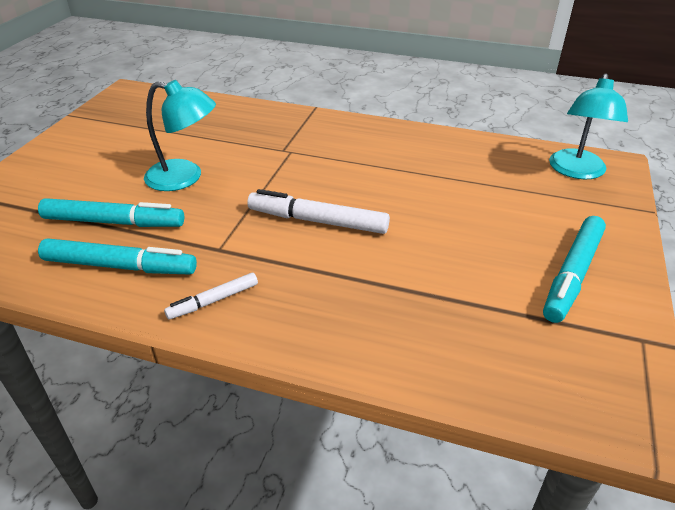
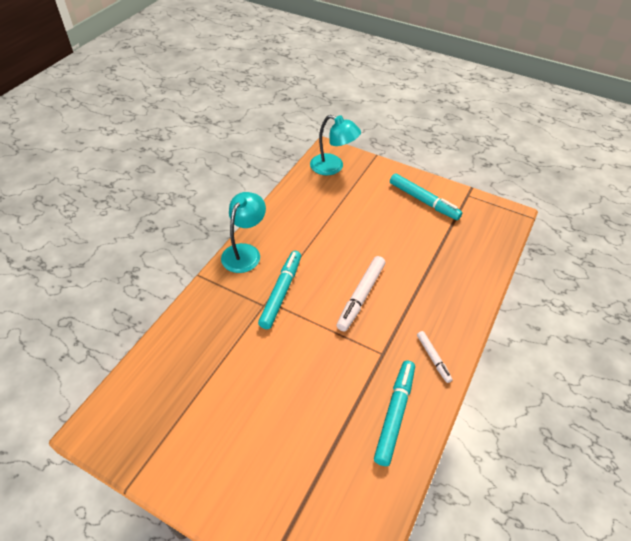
camera: 80 degrees left, 10 degrees up
turquoise marker [38,198,184,227] -> turquoise marker moved to [258,251,301,329]
turquoise lamp [144,80,216,191] -> turquoise lamp moved to [221,192,266,273]

